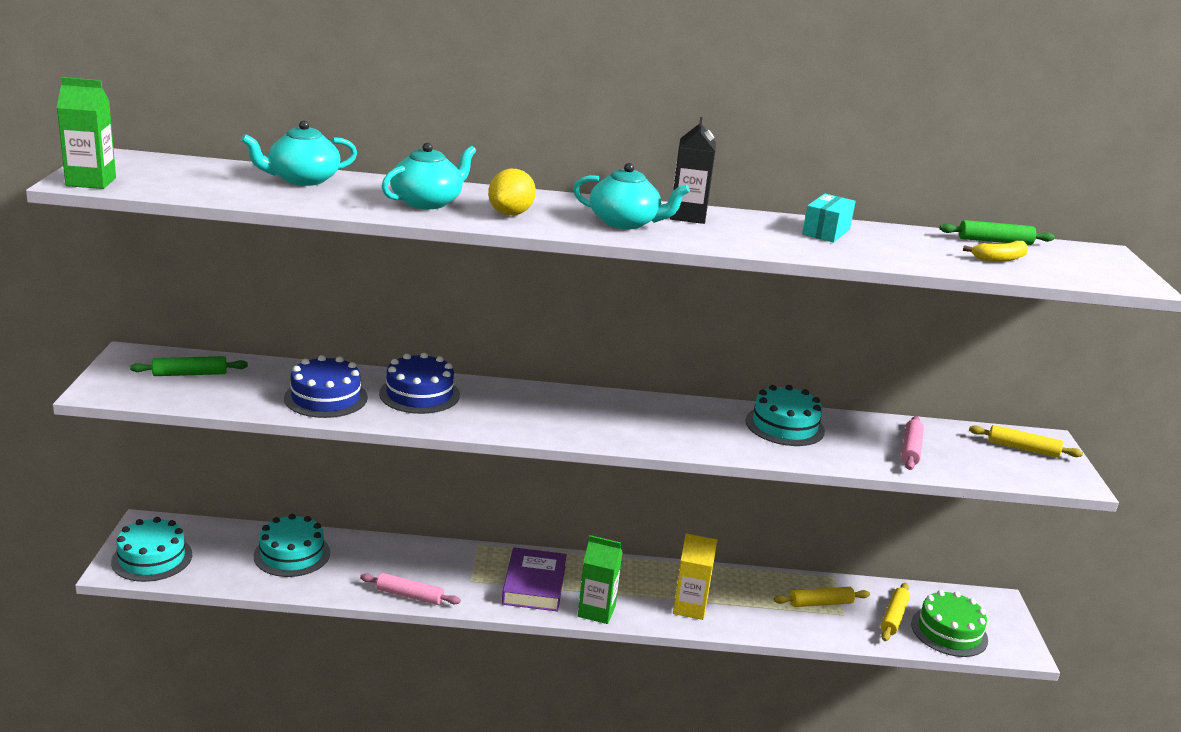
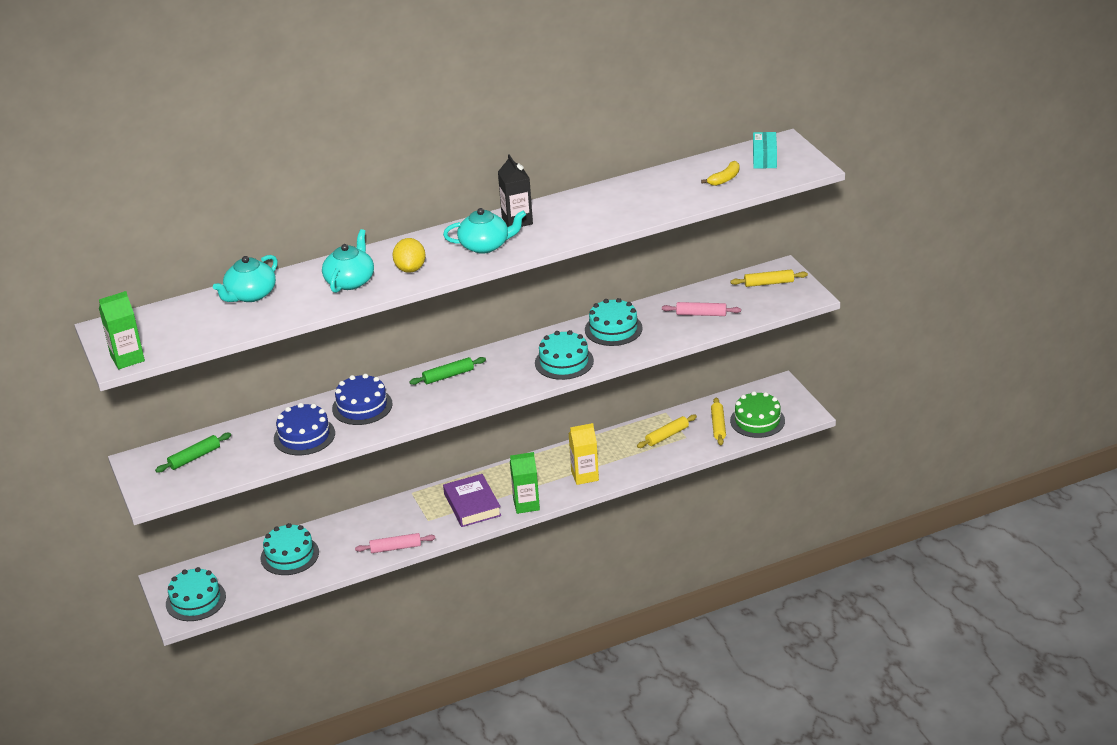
camera: 20 degrees left, 10 degrees up
turquoise box [802,193,856,243] -> turquoise box moved to [753,132,777,169]
pink rolling pin [901,416,924,470] -> pink rolling pin turned 75 degrees counterclockwise [662,302,741,316]
green rolling pin [940,220,1055,245] -> green rolling pin moved to [409,357,486,385]
none -> turquoise cake [535,330,594,380]

